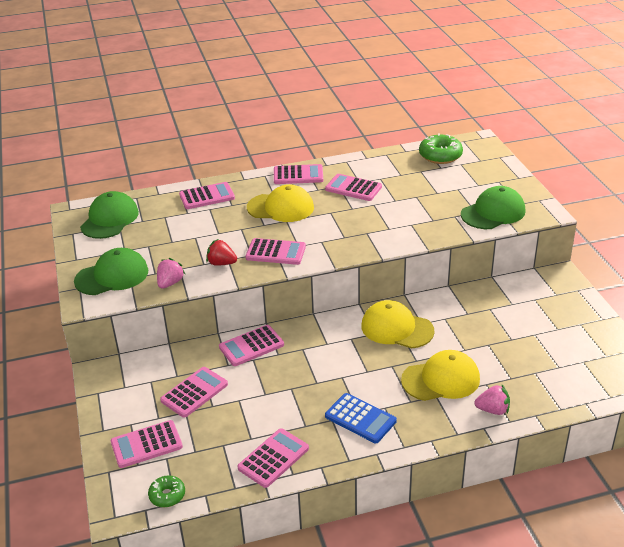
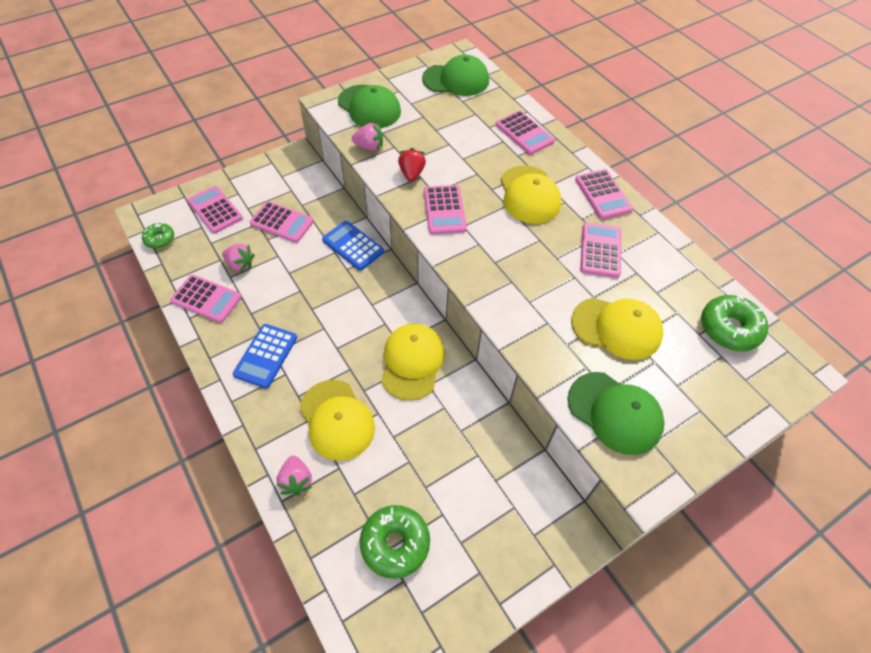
camera: 70 degrees right, 20 degrees up
pink calculator [219,325,284,366] -> blue calculator [322,221,384,271]
none -> pink strawberry [222,244,255,272]
none -> green donut [360,505,430,579]
none -> yellow cap [571,298,663,360]

